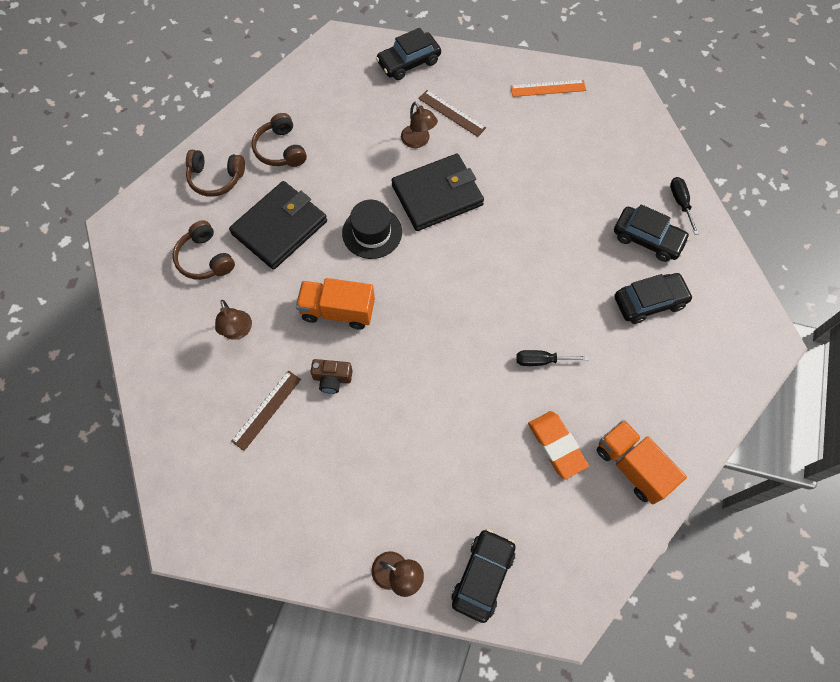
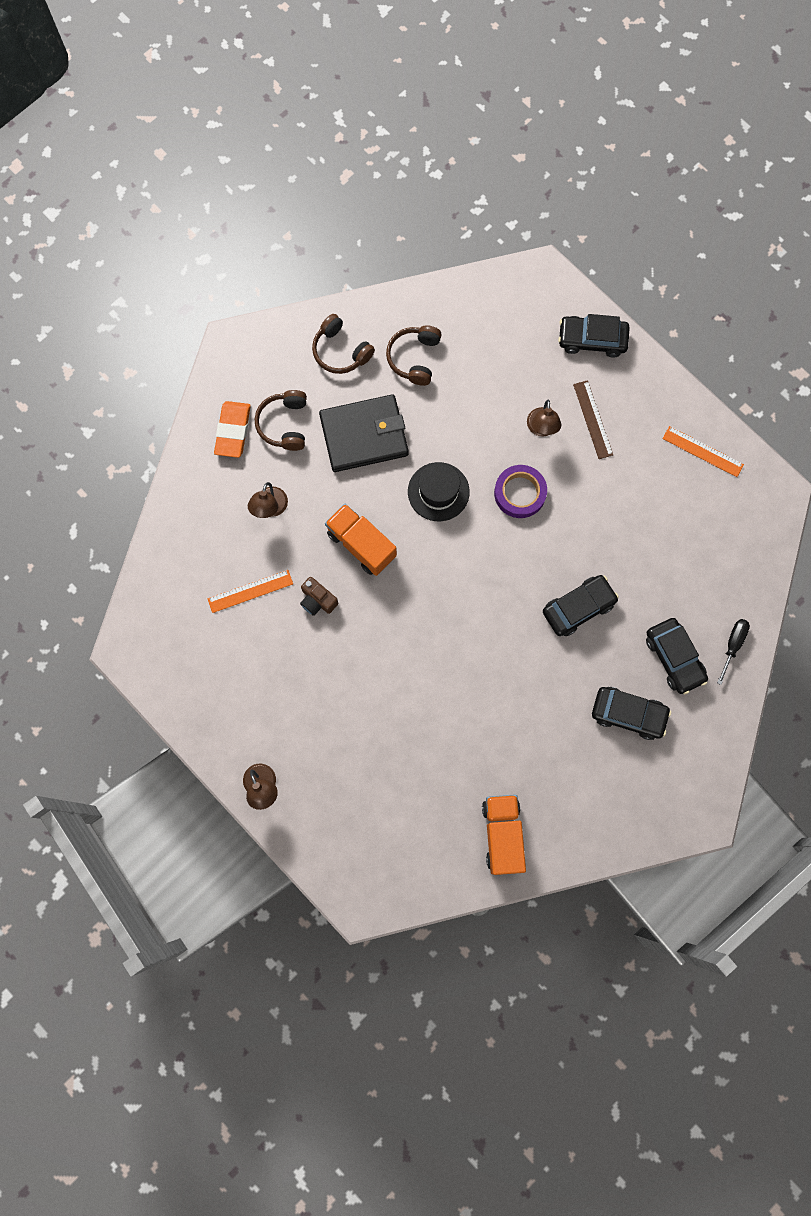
camera: 35 degrees right, 10 degrees up
brown ruler [231,371,301,451] -> orange ruler [208,570,293,613]
black wallet [391,154,484,231] -> purple tape [494,465,547,518]
black car [451,529,516,623] -> black car moved to [543,575,619,636]
black screwdriver [516,350,589,366] -> none
orange eraser [528,411,589,479] -> orange eraser moved to [214,401,251,458]

